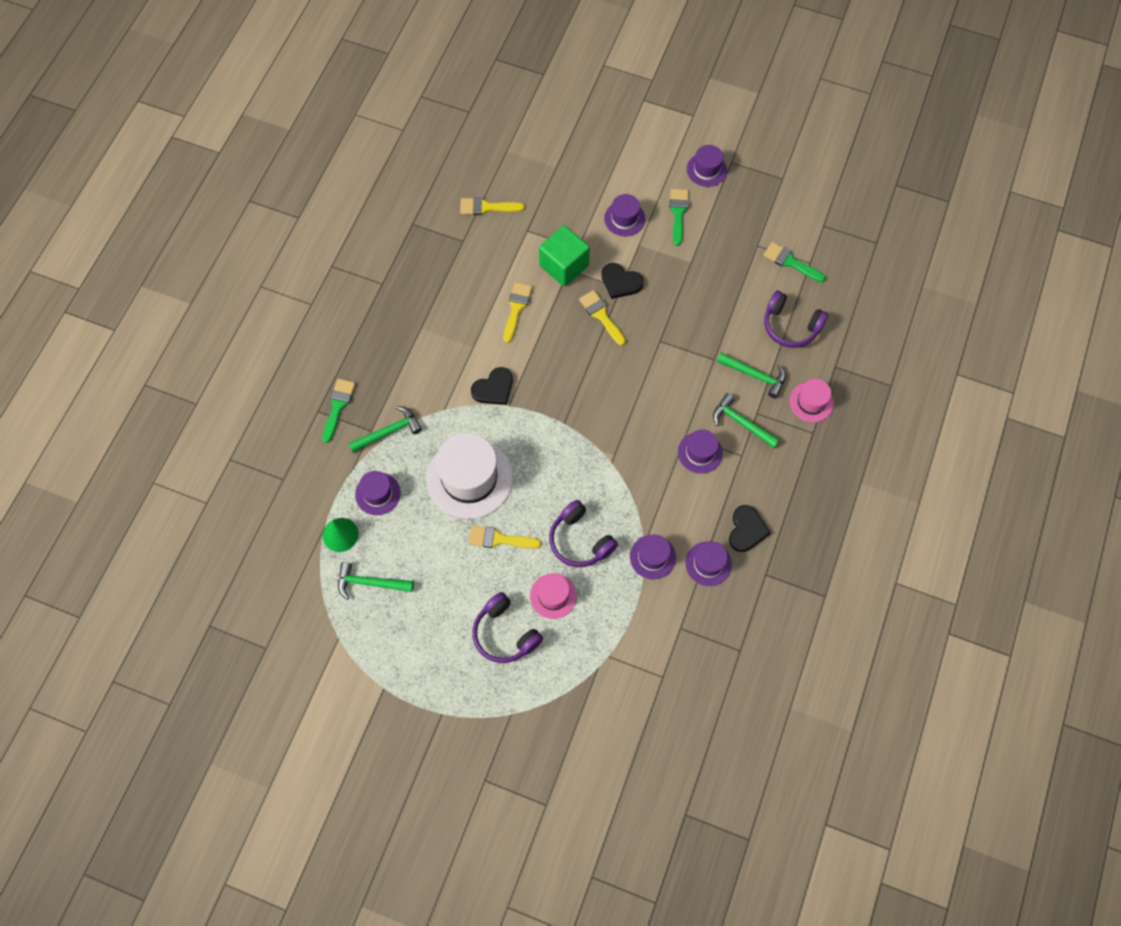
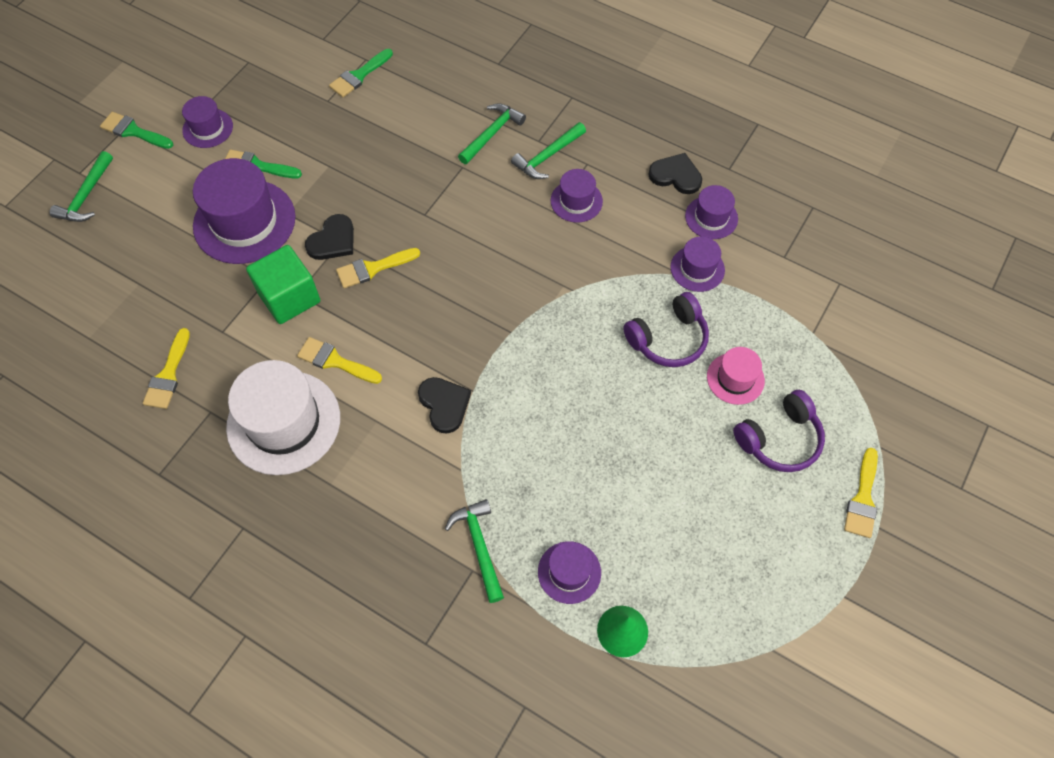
camera: 80 degrees left, 5 degrees down
green brush [322,379,355,443] -> green brush moved to [100,112,173,149]
green hammer [338,562,414,600] -> green hammer moved to [50,151,113,222]
white hat [426,433,513,519] -> white hat moved to [226,360,340,475]
yellow brush [469,525,541,549] -> yellow brush moved to [844,448,878,538]
purple hat [604,194,645,236] -> purple hat [193,158,296,264], size x1.92
purple headphones [764,291,828,348] -> none
pink hat [789,379,834,422] -> none

